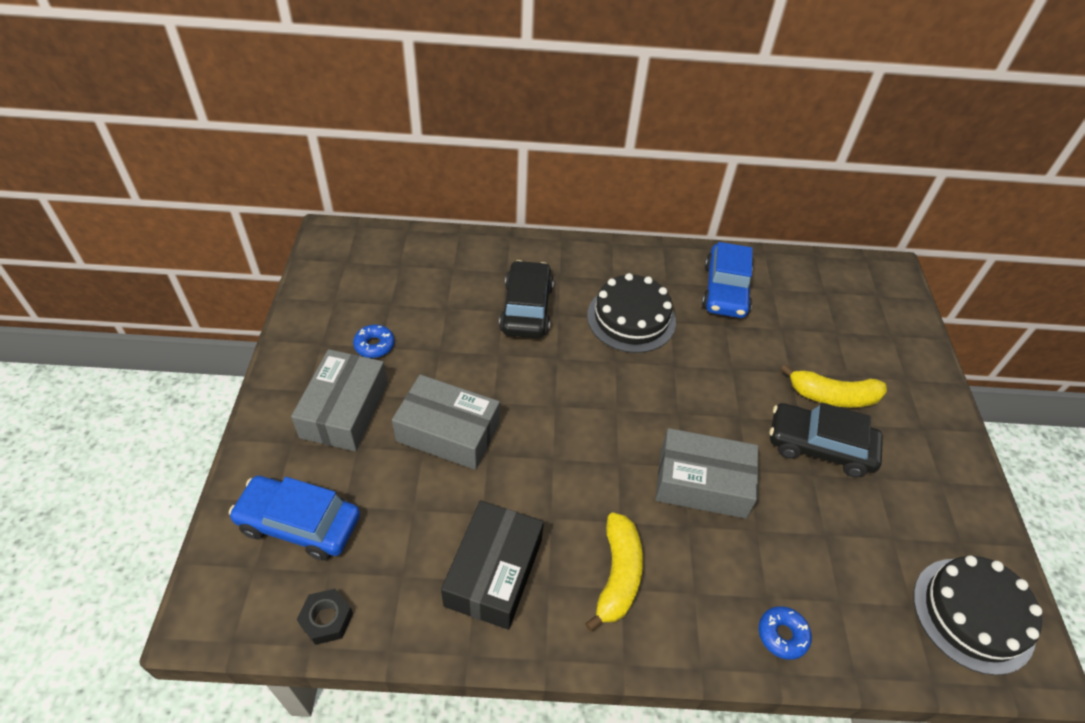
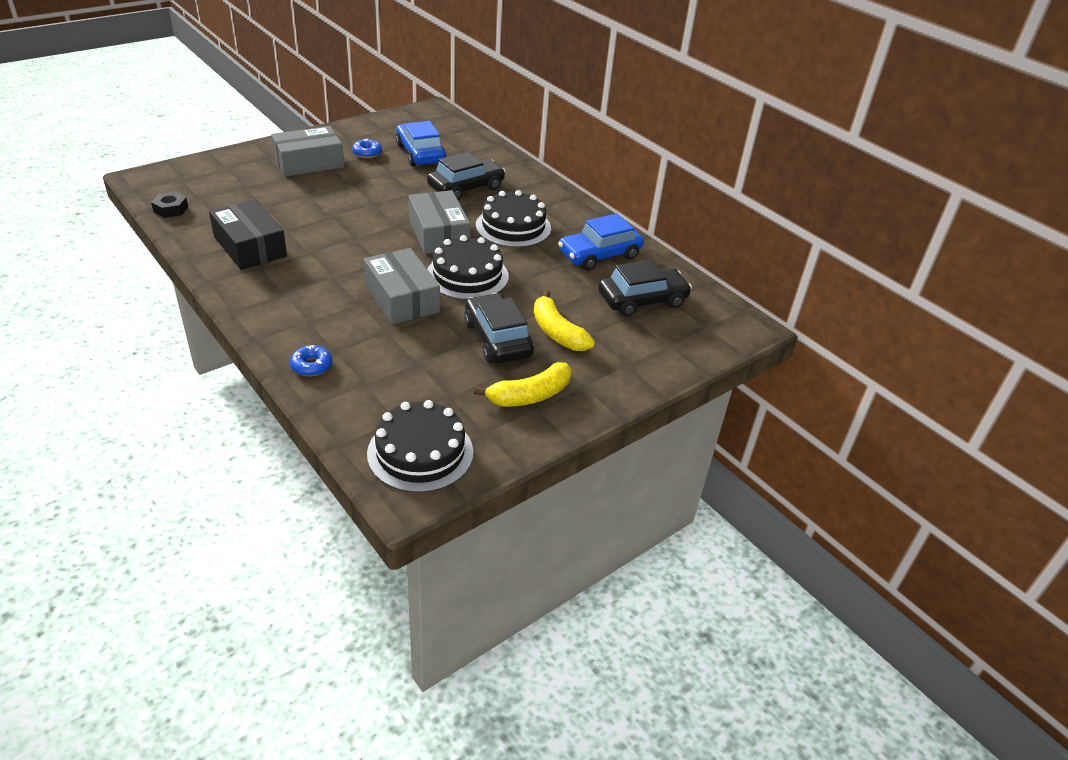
camera: 50 degrees right, 10 degrees down
blue car [229,476,360,560] -> blue car moved to [395,121,446,166]
grey box [392,374,500,470] -> grey box moved to [408,190,470,254]
black box [441,501,544,630] -> black box turned 75 degrees clockwise [209,199,287,270]
yellow banana [585,512,643,632] -> yellow banana moved to [474,362,572,407]
none -> black cake [427,235,509,300]
none -> black car [598,260,692,316]

